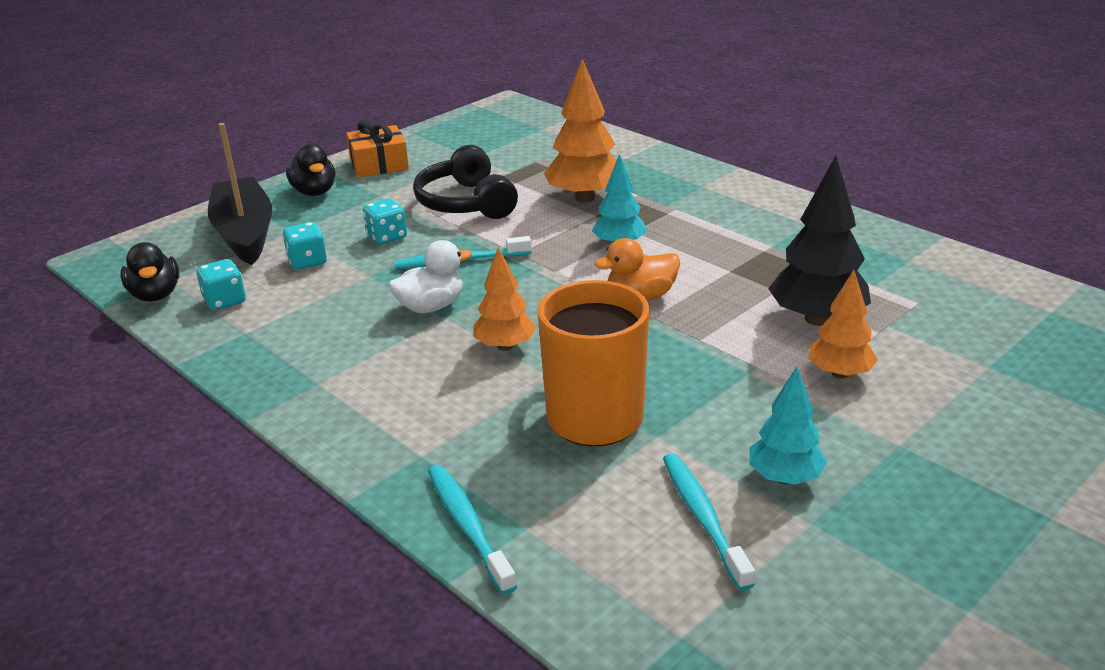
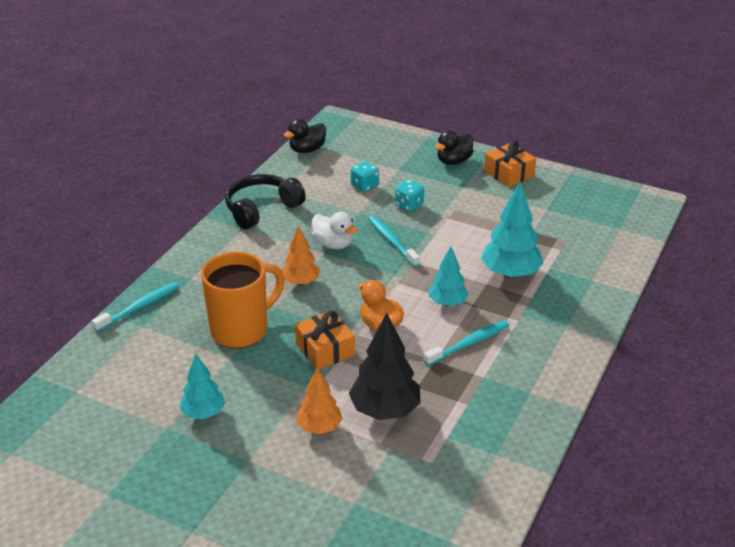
camera: 70 degrees right, 5 degrees up
turquoise dice [196,259,246,310] -> none
black boat [208,123,272,265] -> none
black headphones [413,145,518,219] -> black headphones moved to [225,174,306,229]
orange tree [544,59,617,202] -> turquoise tree [481,182,543,278]
turquoise toothbrush [663,453,755,591] -> turquoise toothbrush moved to [424,320,509,366]
none -> orange gift [295,310,355,370]

